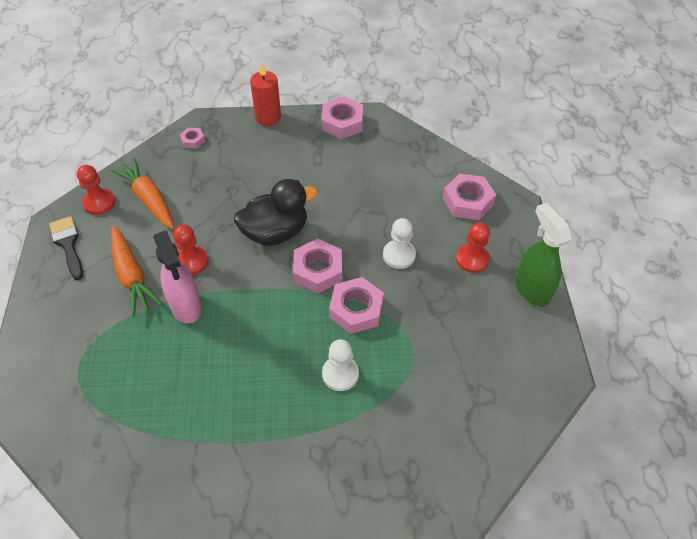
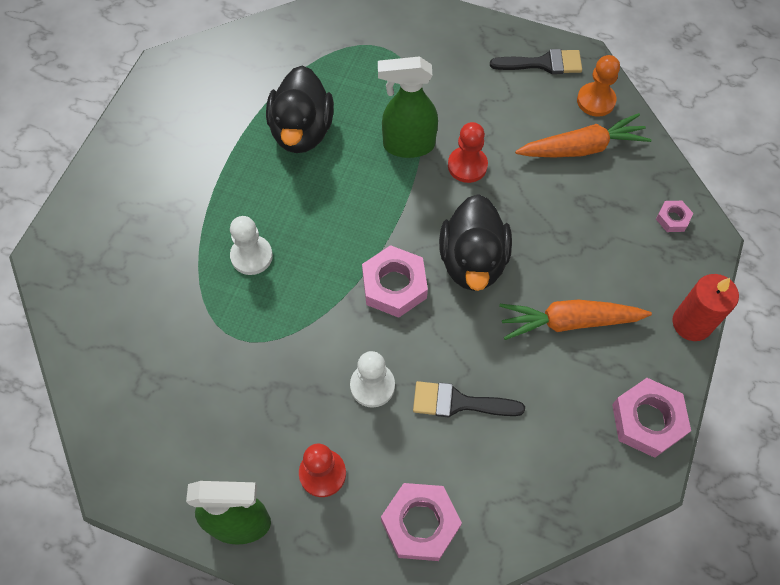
camera: 115 degrees right, 10 degrees up
red pawn [77,165,115,215] -> orange pawn [577,55,620,117]
orange carrot [111,226,163,317] -> orange carrot moved to [499,300,652,340]
pink spray bottle [153,230,202,324] -> green spray bottle [378,57,438,158]
pink nut [329,277,384,334] -> none
none -> black duck [266,65,334,153]
none -> black brush [413,381,525,417]

